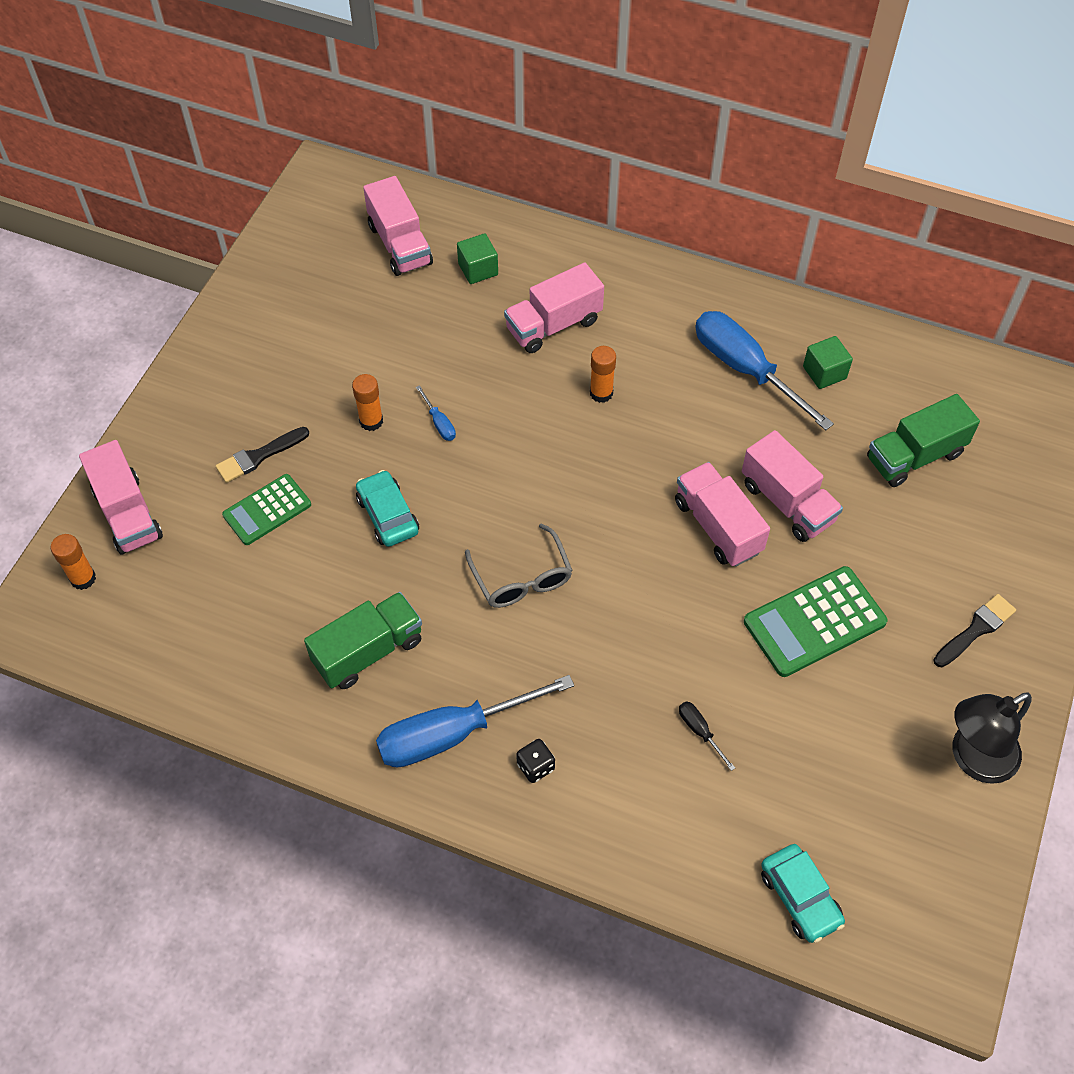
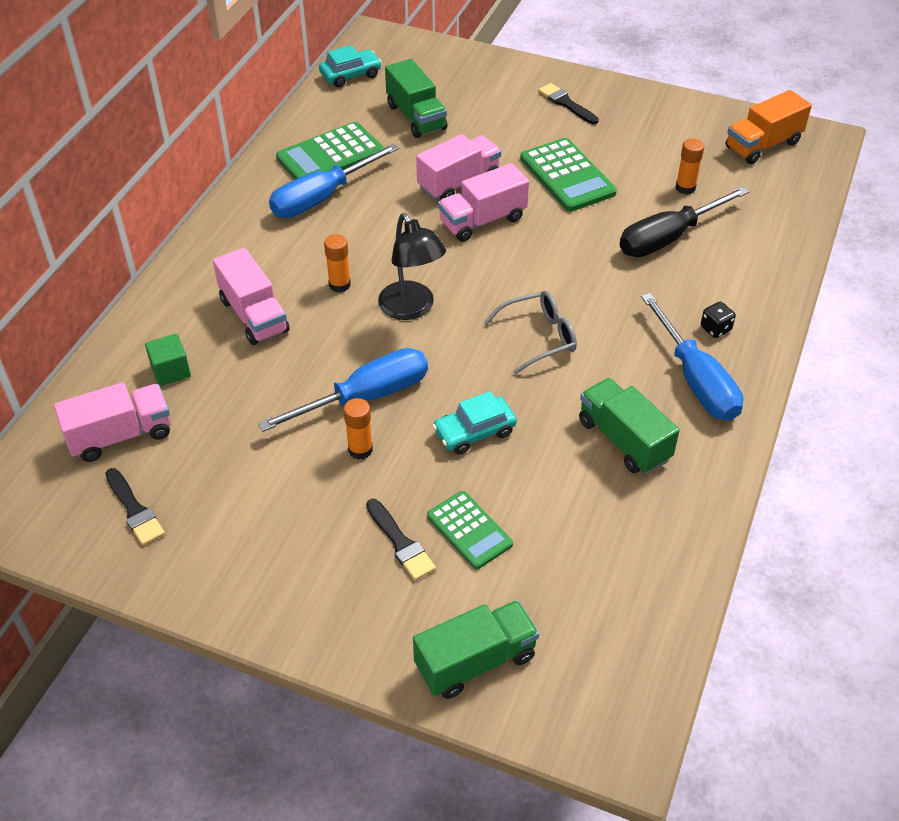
camera: 90 degrees left, 10 degrees down
orange glue stick [51,534,96,590] -> orange glue stick moved to [676,138,704,194]
pink truck [79,440,163,555] -> green truck [413,600,539,699]
blue screwdriver [416,385,456,441] -> blue screwdriver [258,348,428,432], size x2.45
black screwdriver [679,701,735,771] -> black screwdriver [619,186,749,257], size x2.45
turquoise car [761,844,845,943] -> turquoise car moved to [319,45,382,88]
green cube [803,336,853,389] -> green calculator [276,122,384,179]
black lamp [953,692,1032,784] -> black lamp moved to [378,213,446,320]
none -> black brush [105,468,165,546]
none -> orange truck [726,90,812,164]

